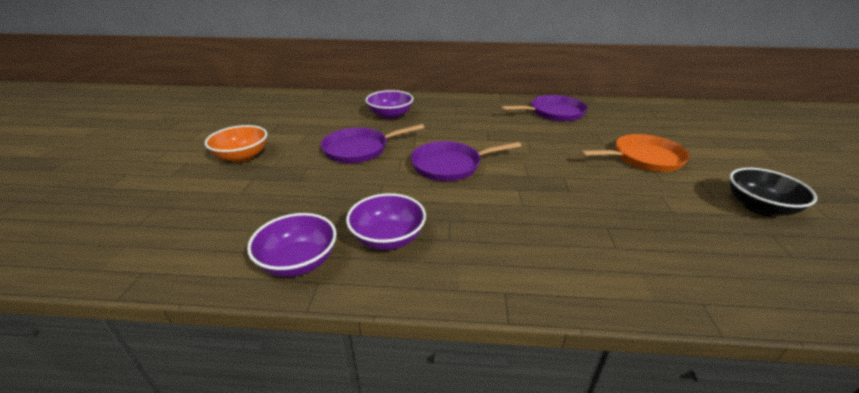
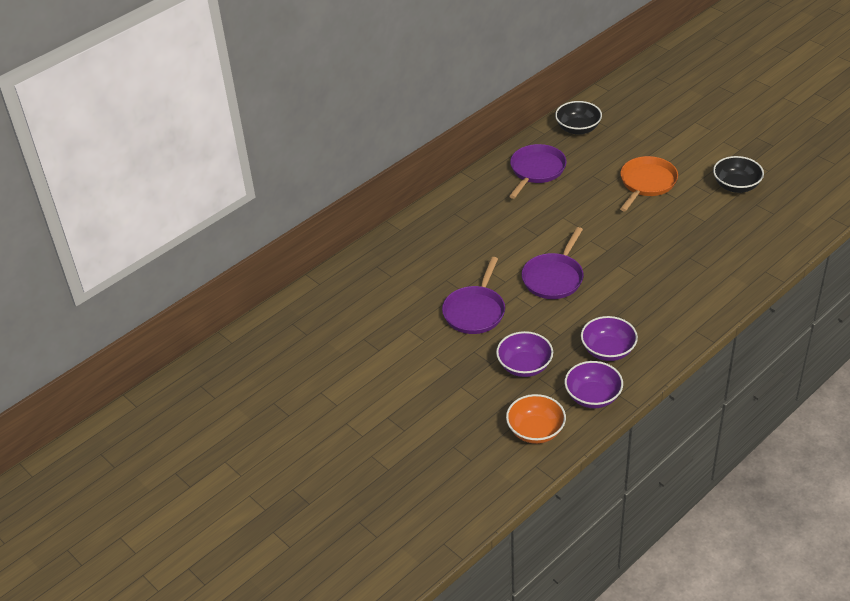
camera: 45 degrees left, 10 degrees up
orange bowl [205,125,267,163] -> orange bowl moved to [506,394,566,444]
purple bowl [365,90,413,119] -> purple bowl moved to [496,331,553,377]
none -> black bowl [555,101,602,135]

